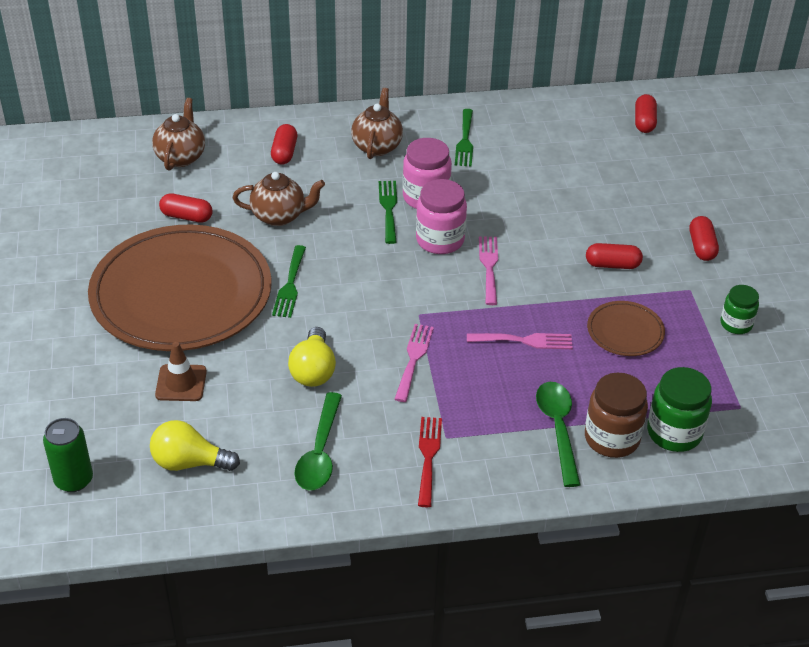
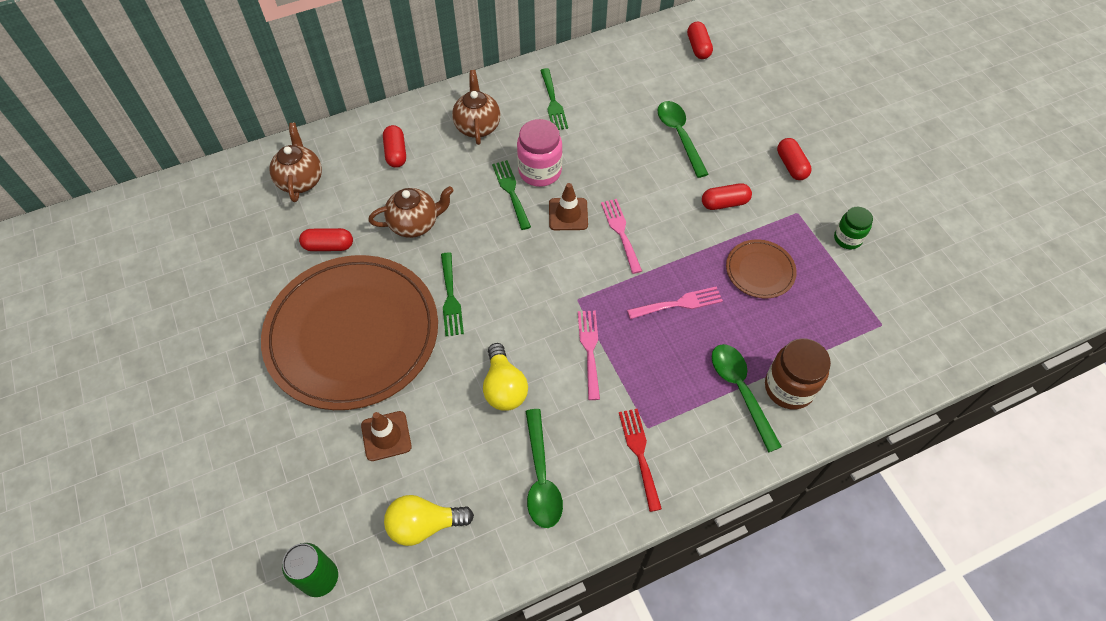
camera: 15 degrees left, 15 degrees up
pink jar [416,179,467,254] -> brown traffic cone [549,183,588,230]
green jar [647,367,712,452] -> none
none -> green spoon [658,101,709,178]

